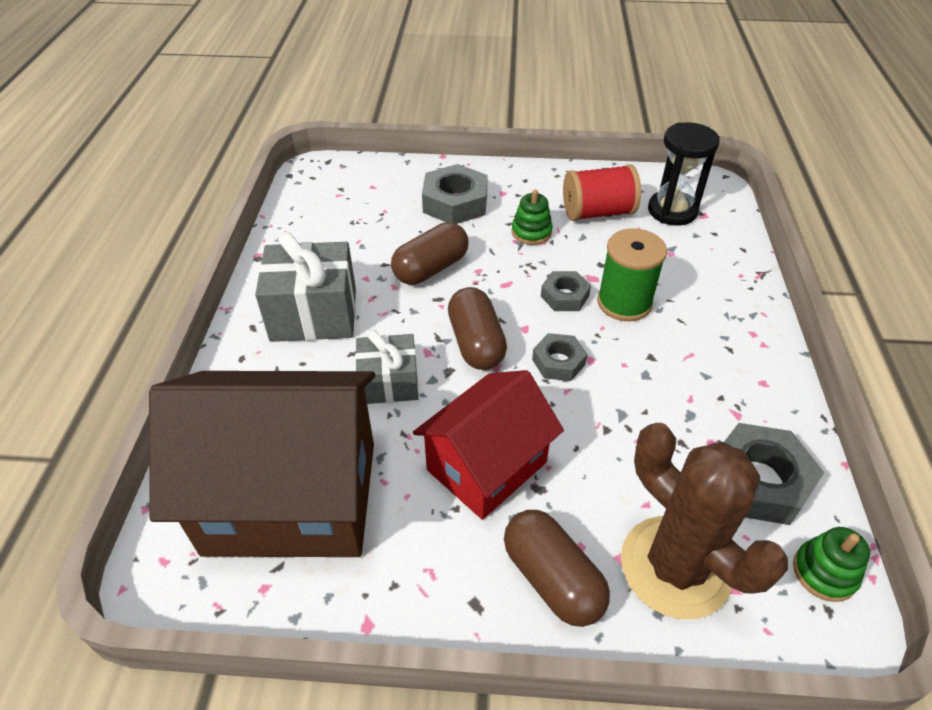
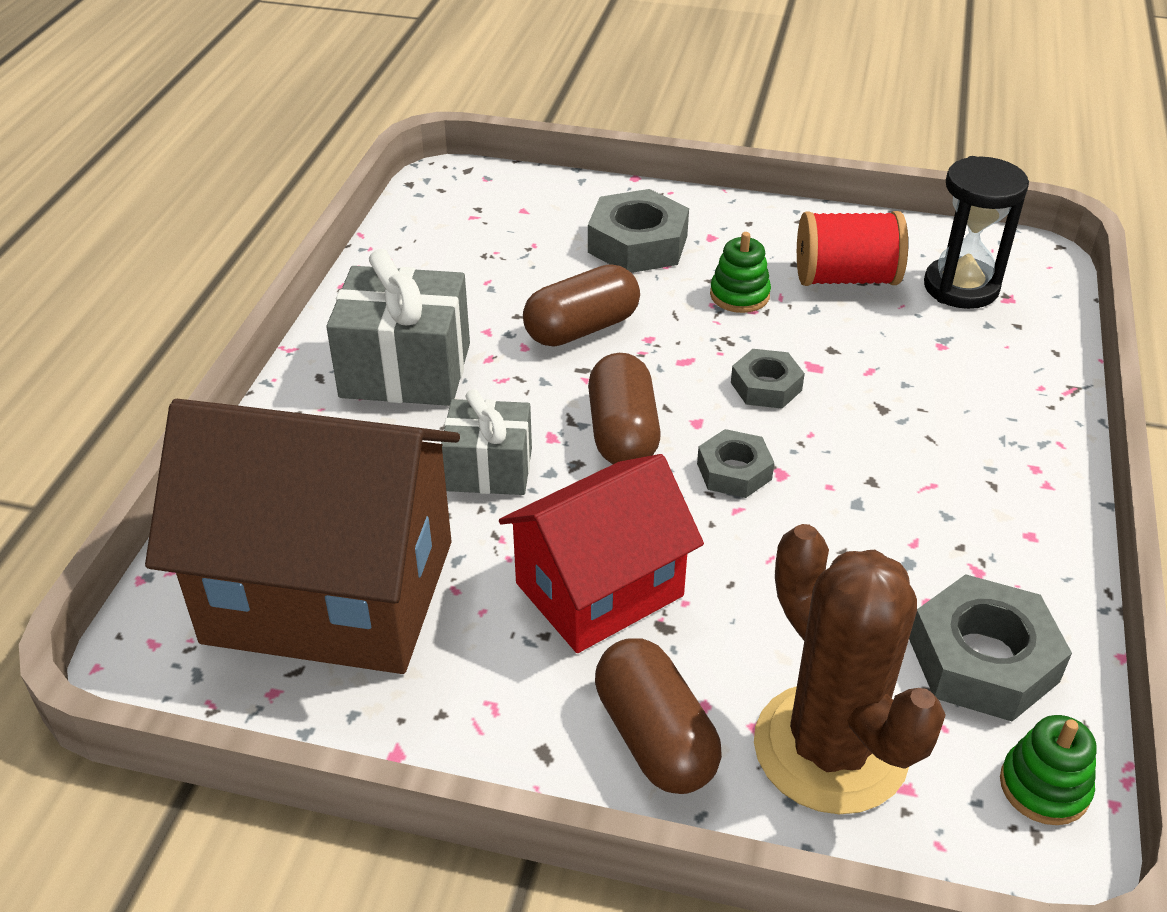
camera: 10 degrees right, 5 degrees down
green spool [597,228,667,321] -> none

